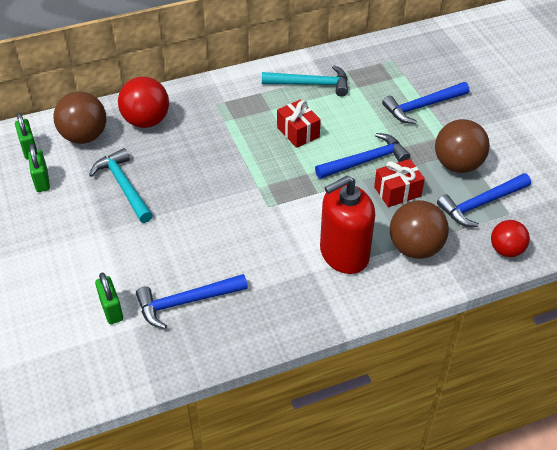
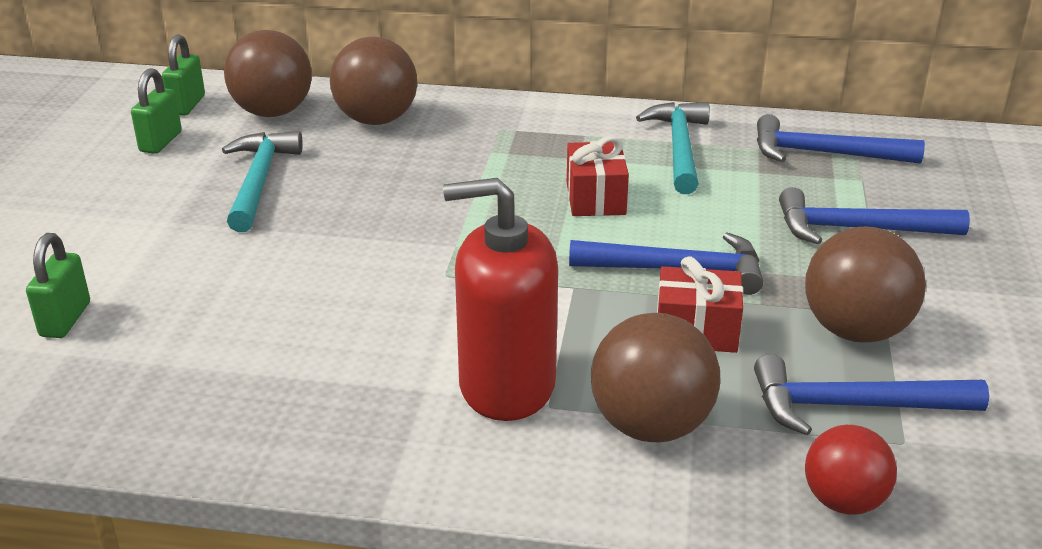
camera: 30 degrees right, 15 degrees down
red ball [118,77,169,128] -> brown ball [330,37,417,125]
blue hammer [136,274,248,329] -> blue hammer moved to [757,114,925,164]
turquoise hammer [262,65,348,97] -> turquoise hammer turned 120 degrees counterclockwise [636,102,710,194]

